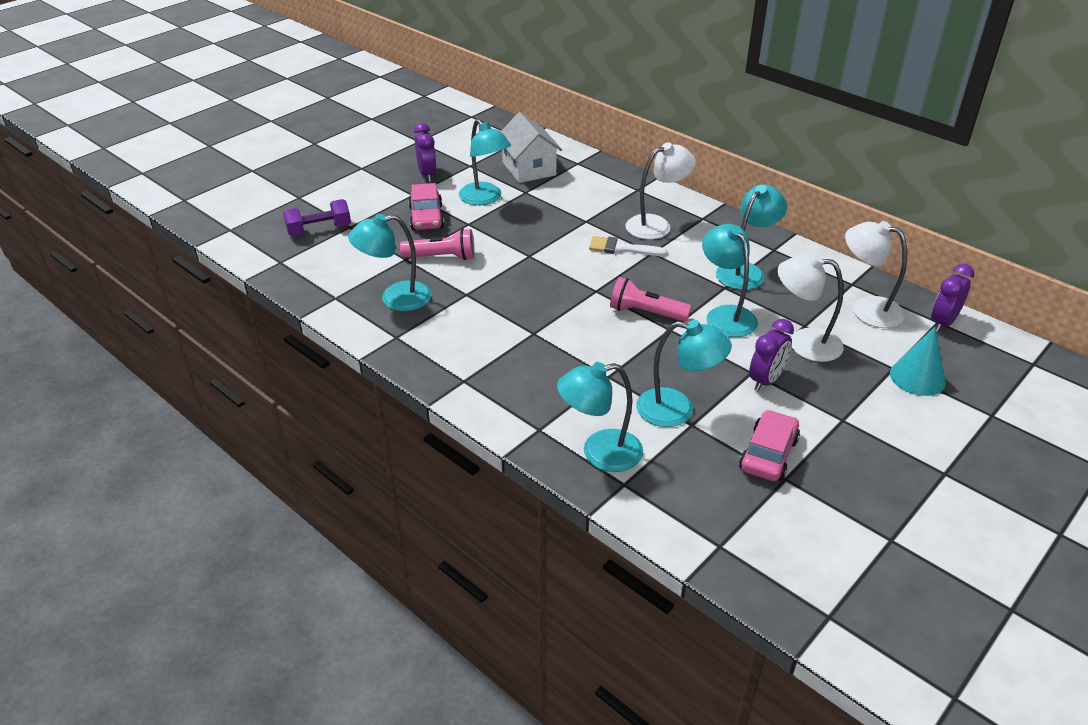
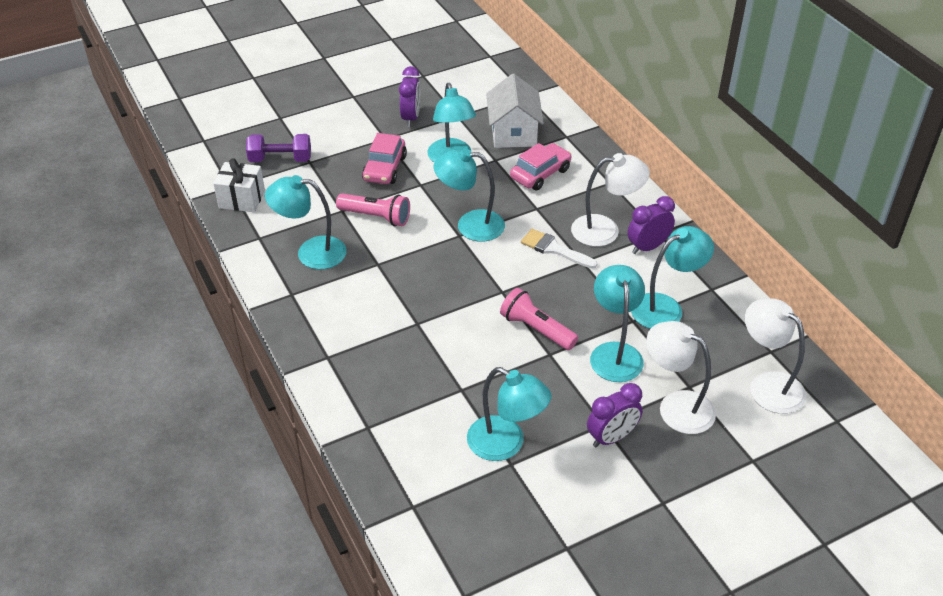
camera: 20 degrees right, 5 degrees up
turquoise lamp [557,362,643,472] -> turquoise lamp moved to [434,148,505,242]
pink car [739,410,800,481] -> pink car moved to [510,143,572,190]
turquoise cone [890,327,946,396] -> none
purple clock [931,264,974,332] -> purple clock moved to [628,196,675,254]
none -> white gift [213,158,265,212]

